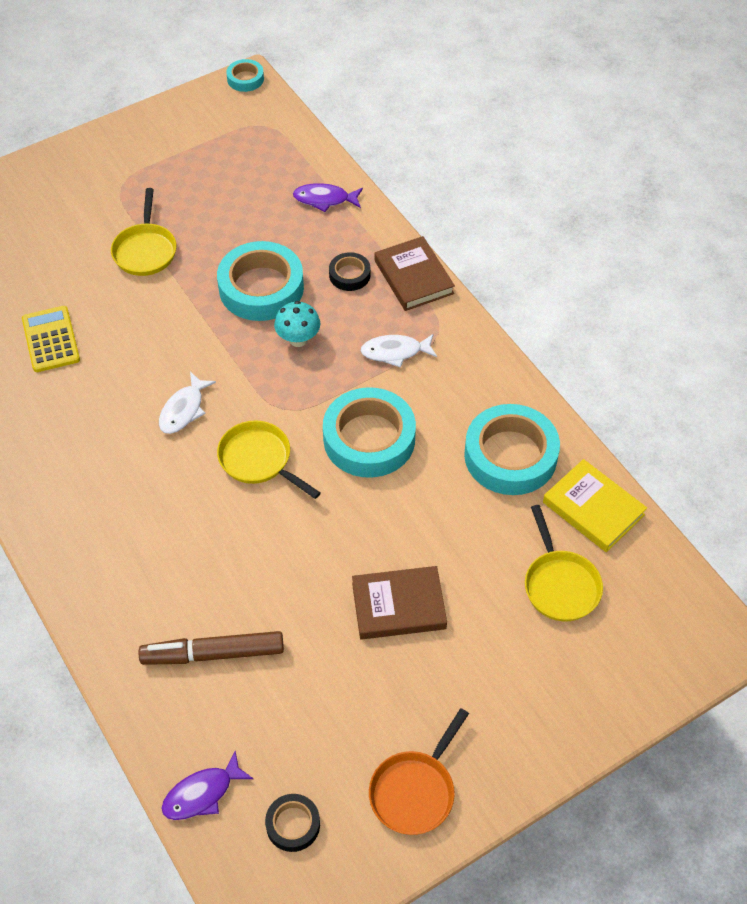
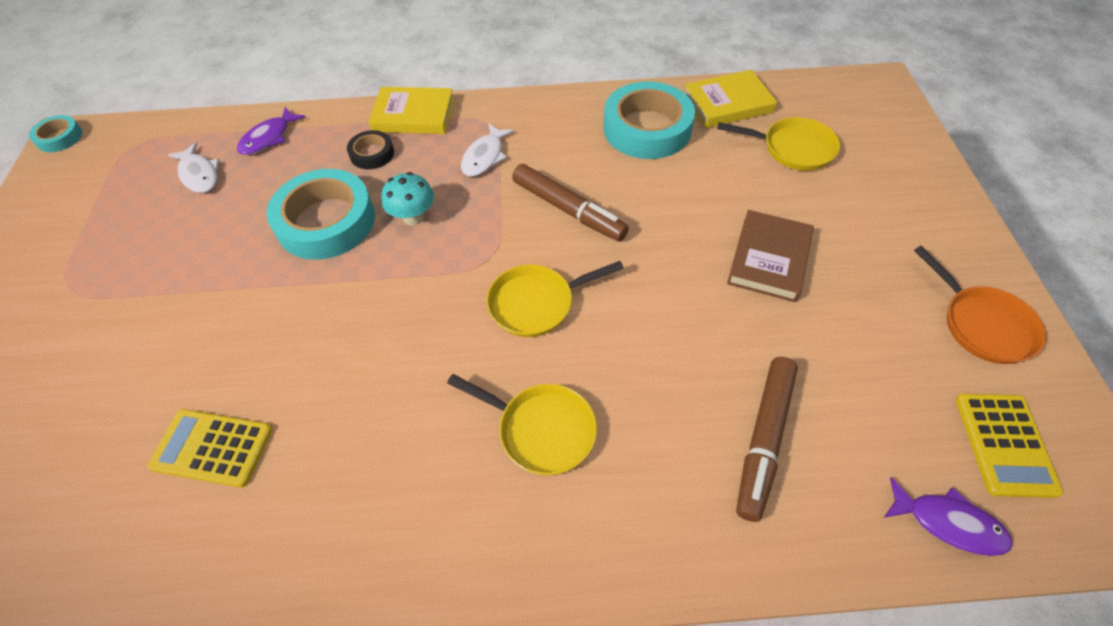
camera: 60 degrees left, 0 degrees up
yellow pan [111,188,177,276] -> yellow pan moved to [447,374,597,475]
white fish [159,372,216,434] -> white fish moved to [168,142,219,193]
purple fish [161,751,253,820] -> purple fish turned 60 degrees counterclockwise [884,477,1013,556]
black tape [265,794,320,852] -> yellow calculator [956,394,1063,498]
turquoise tape [323,387,416,478] -> brown marker [512,164,629,241]
brown book [375,236,455,311] -> yellow book [369,87,454,134]

